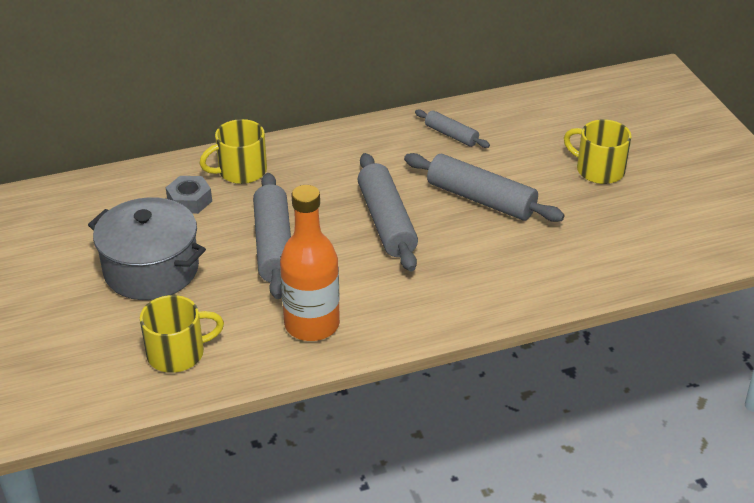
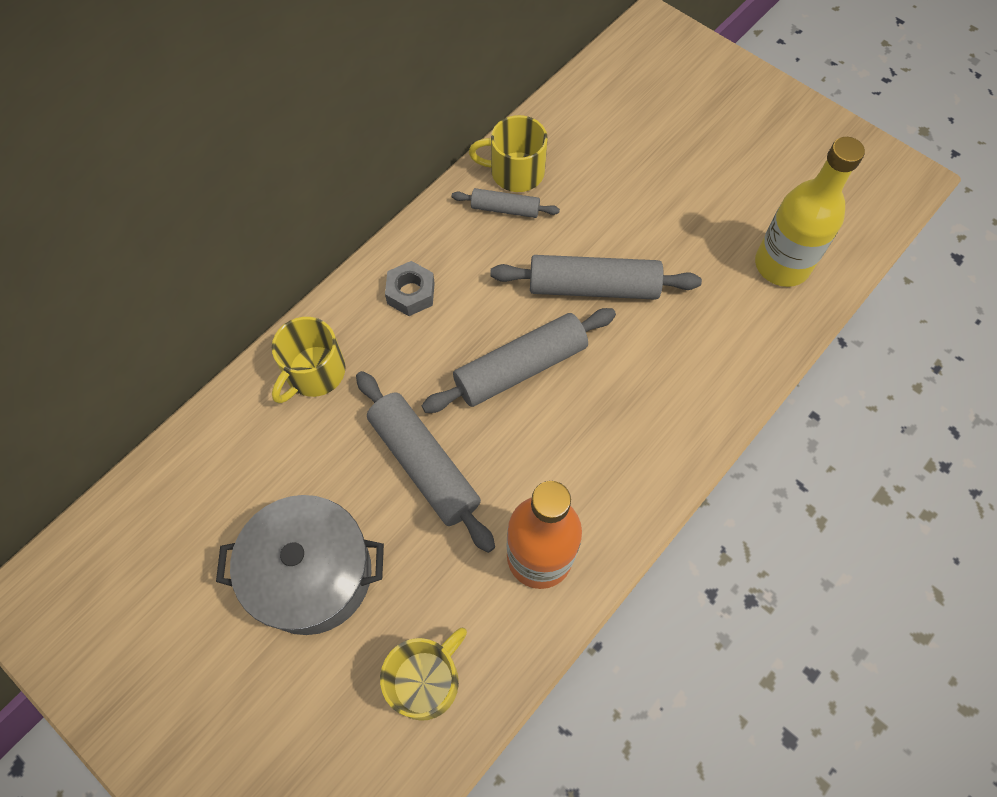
camera: 30 degrees left, 25 degrees up
grey nut [166,176,212,214] -> grey nut moved to [385,261,435,316]
grey rolling pin [358,153,418,271] -> grey rolling pin turned 75 degrees counterclockwise [421,308,616,413]
yellow mug [564,119,632,184] -> yellow mug moved to [469,115,548,192]
none -> yellow bottle [755,137,865,287]

